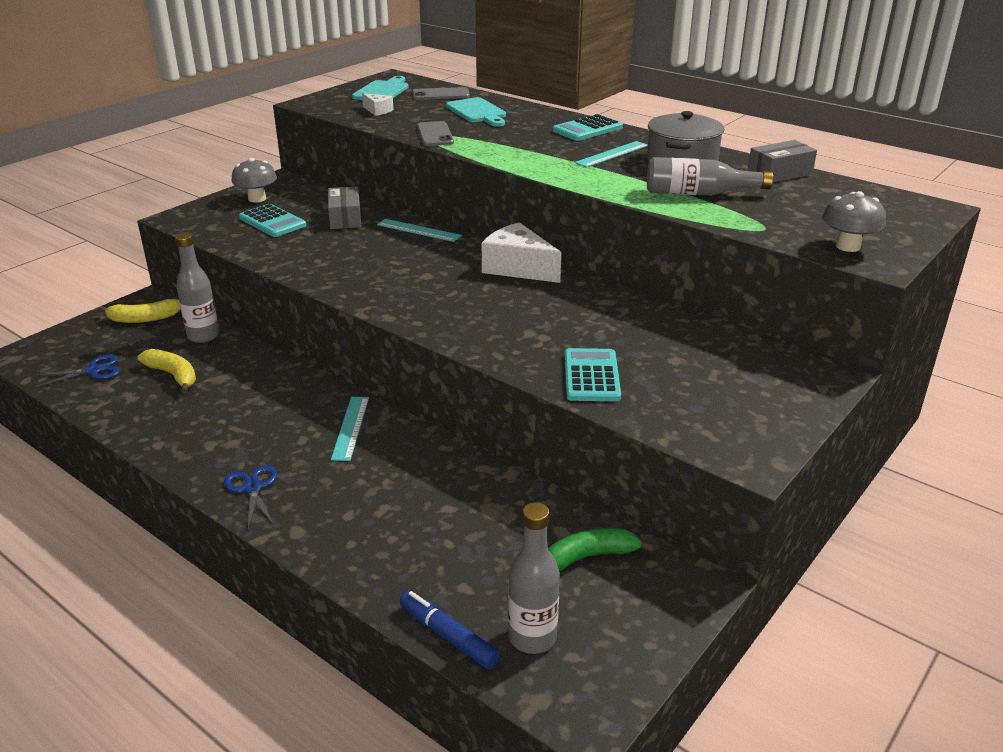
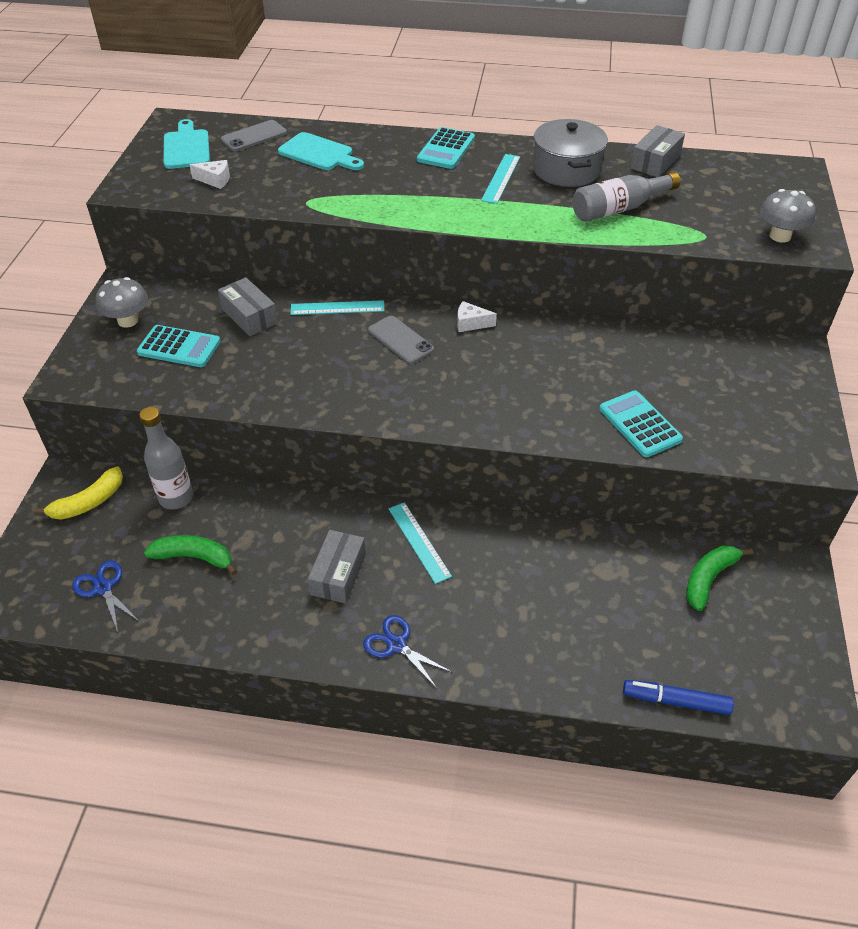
camera: 30 degrees left, 15 degrees up
blue scissors [36,355,120,387] -> blue scissors turned 75 degrees counterclockwise [72,561,140,632]
yellow banana [138,349,196,393] -> green banana [144,535,237,575]
grey phone [417,121,454,146] -> grey phone moved to [368,316,434,364]
white cheese [482,222,561,283] -> white cheese [457,301,497,332], size x0.49
grey bottle [508,502,560,654] -> none
none -> grey box [308,530,366,603]

